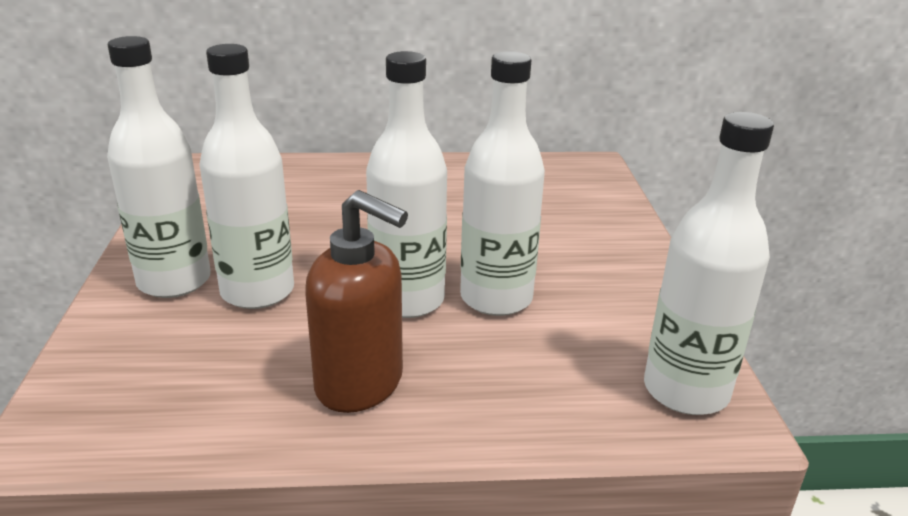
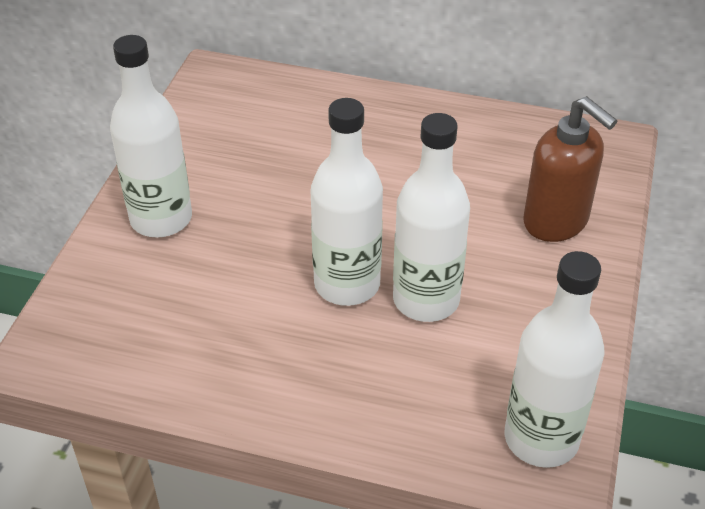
camera: 20 degrees right, 15 degrees up
white bottle [199,44,294,309] -> none
brown soap dispenser [305,190,408,413] -> brown soap dispenser moved to [523,96,617,242]

